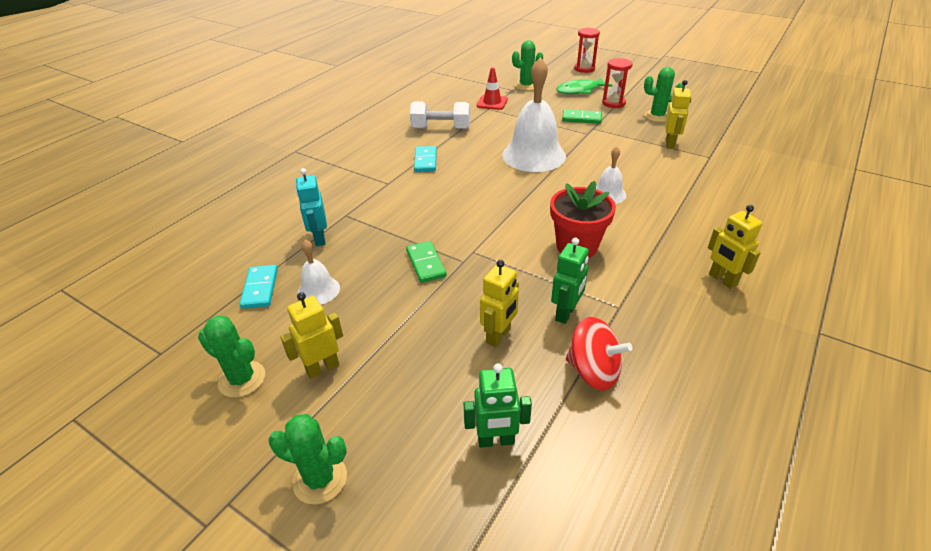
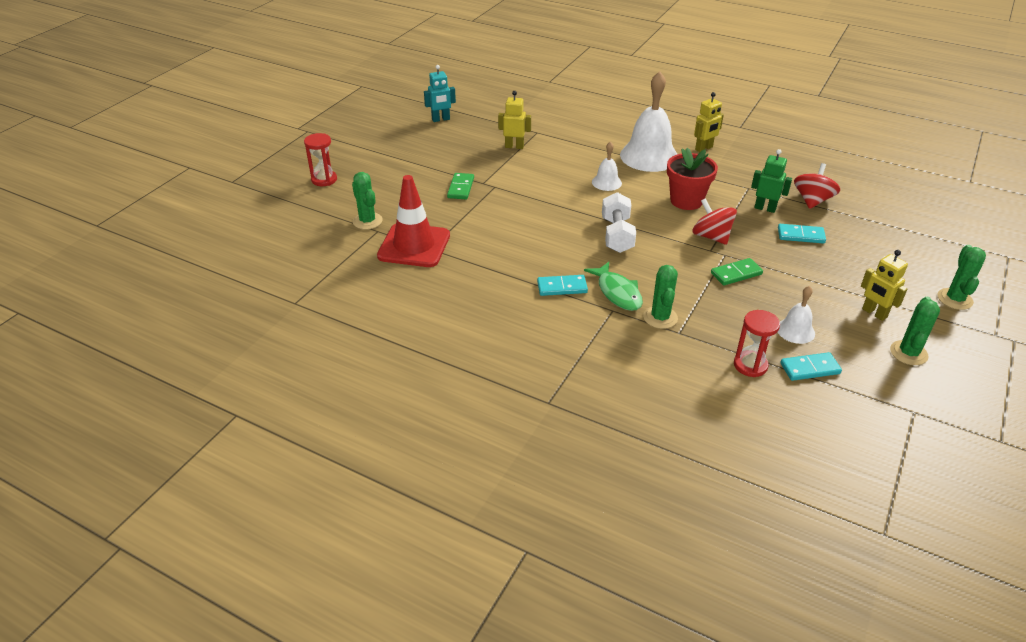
camera: 95 degrees left, 0 degrees up
turquoise robot [296,168,327,246] -> turquoise robot moved to [424,65,456,122]
white dumbbell [410,101,470,129] -> white dumbbell moved to [602,192,636,253]
green robot [463,363,532,448] -> none
red traffic cone [477,67,508,110] -> red traffic cone [377,175,450,267], size x1.81
yellow robot [480,260,519,347] -> turquoise domino [778,224,826,244]
white bell [502,57,566,172] -> white bell moved to [620,71,677,172]
green fish [556,77,613,94] -> green fish moved to [584,262,643,311]
red hourglass [602,58,633,108] -> red hourglass moved to [734,310,780,377]
green cactus [644,67,683,122] -> green cactus moved to [643,265,678,329]
none -> red spinning top [692,198,737,245]

